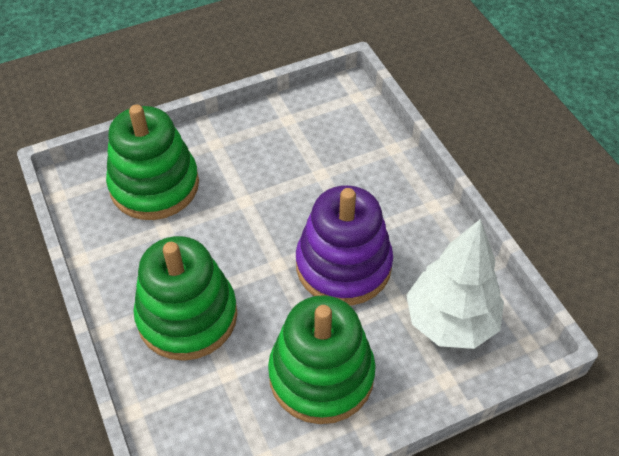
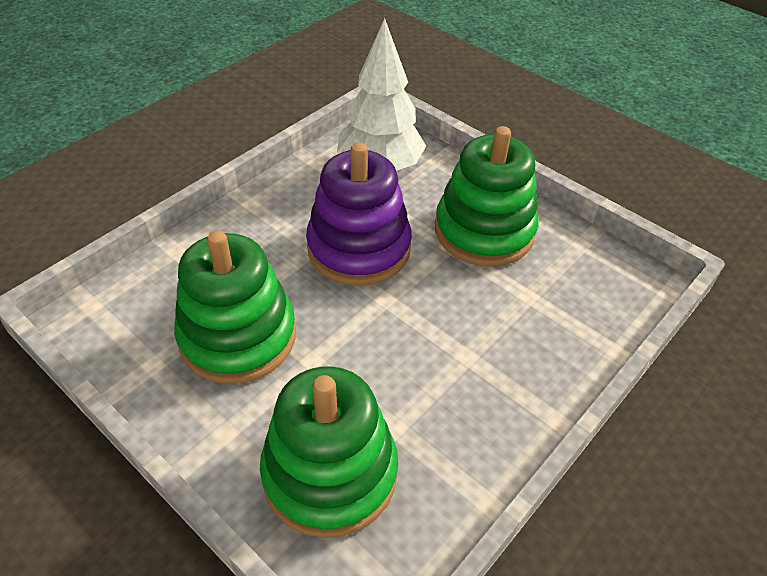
camera: 115 degrees left, 5 degrees down
green stacking toy [133,236,237,361] -> green stacking toy moved to [174,231,296,384]

